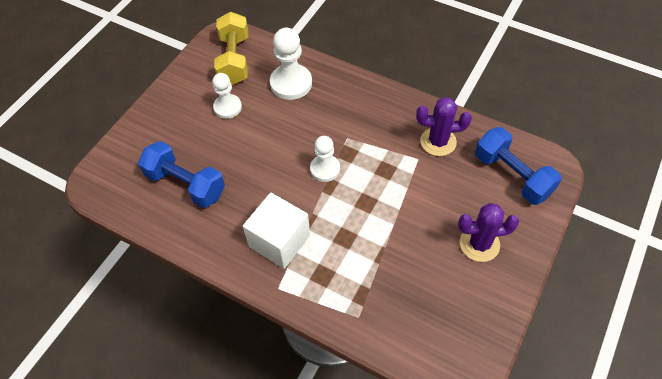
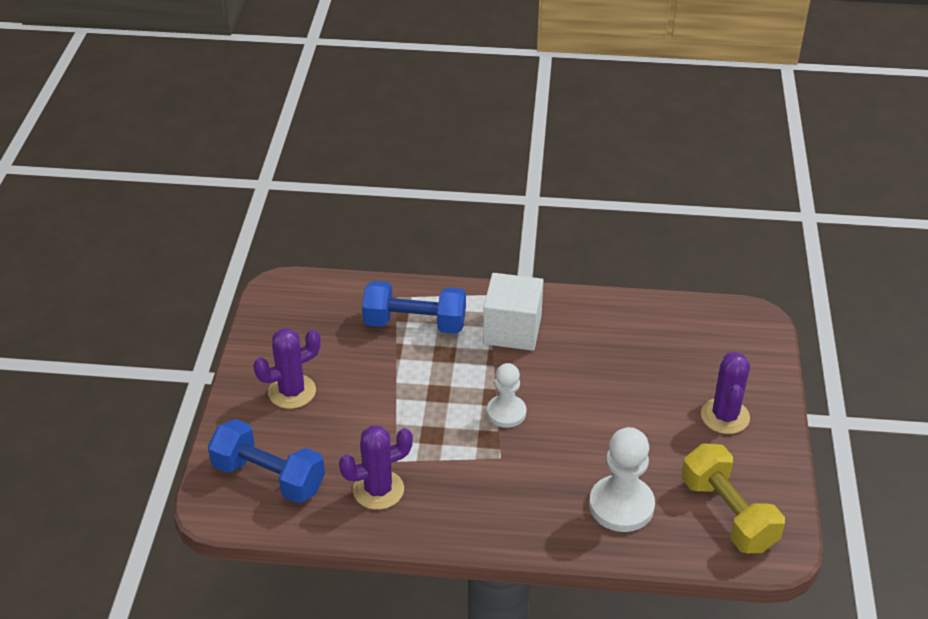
camera: 155 degrees right, 15 degrees down
blue dumbbell [138,141,225,208] -> blue dumbbell moved to [362,281,466,334]
white pawn [212,73,242,119] -> none
none -> purple cactus [701,352,750,434]

